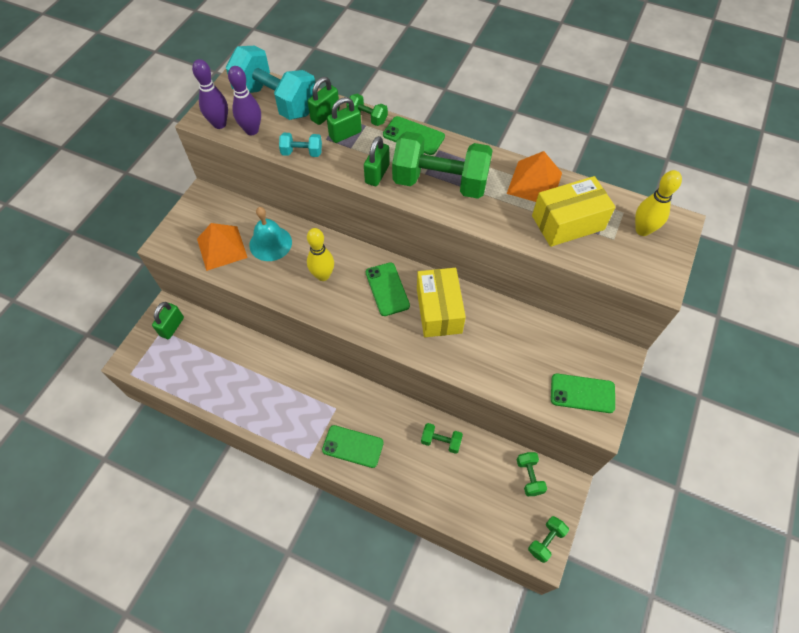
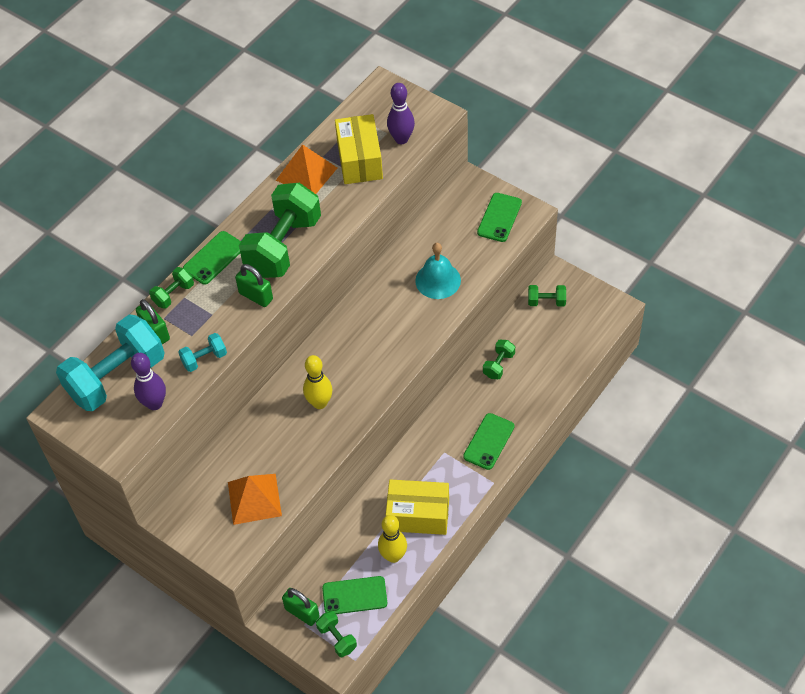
camera: 75 degrees left, 5 degrees down
purple bowling pin [192,59,228,129] -> purple bowling pin moved to [387,83,415,144]
turquoise bell [249,207,292,261] -> turquoise bell moved to [415,243,461,299]
turquoise dumbbell [279,133,322,157] -> turquoise dumbbell turned 45 degrees clockwise [178,333,227,372]
green padlock [327,97,362,143] -> none
green phone [366,262,410,316] -> green phone moved to [322,576,387,614]
yellow box [417,268,466,337] -> yellow box moved to [386,479,449,535]
green dumbbell [528,516,569,563] -> green dumbbell moved to [316,611,357,657]
yellow bowling pin [635,170,682,236] -> yellow bowling pin moved to [378,515,407,563]

